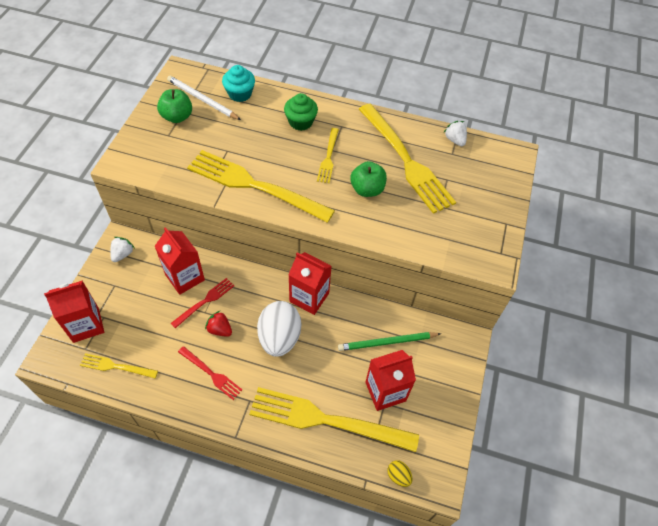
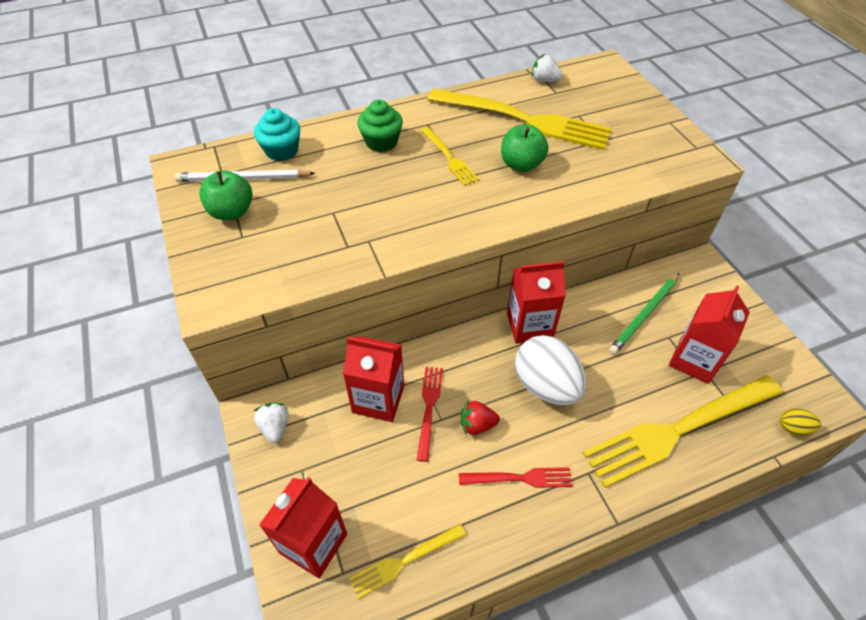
camera: 35 degrees left, 5 degrees down
yellow fork [187,150,335,223] -> none

